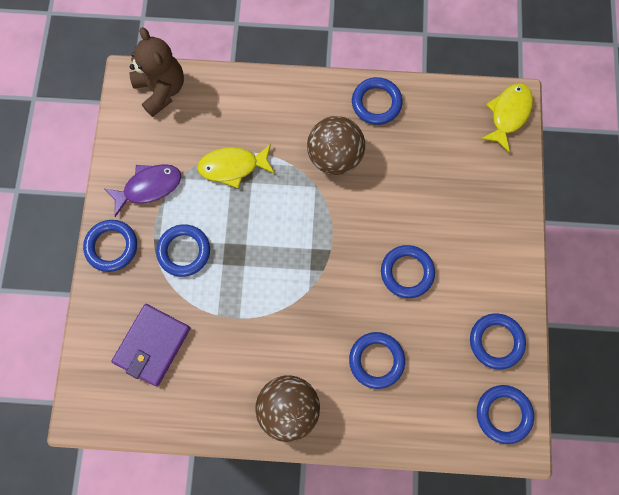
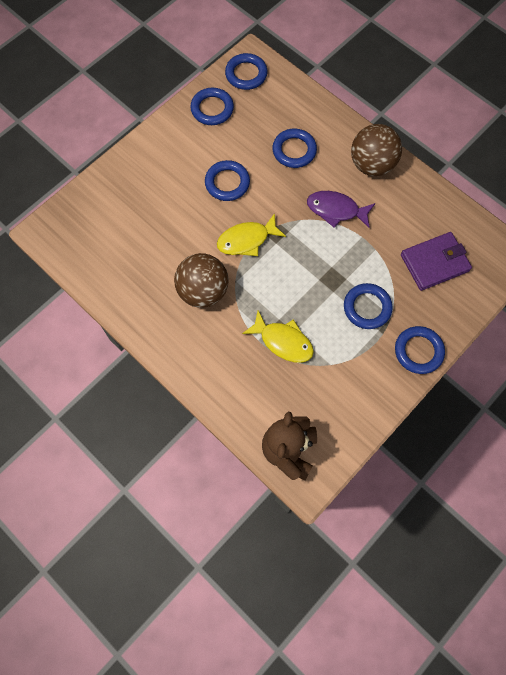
camera: 140 degrees left, 5 degrees down
purple fish [105,164,181,217] -> purple fish moved to [307,191,375,228]
blue ring [352,77,402,125] -> none
yellow fish [481,83,533,153] -> yellow fish moved to [217,213,286,256]

